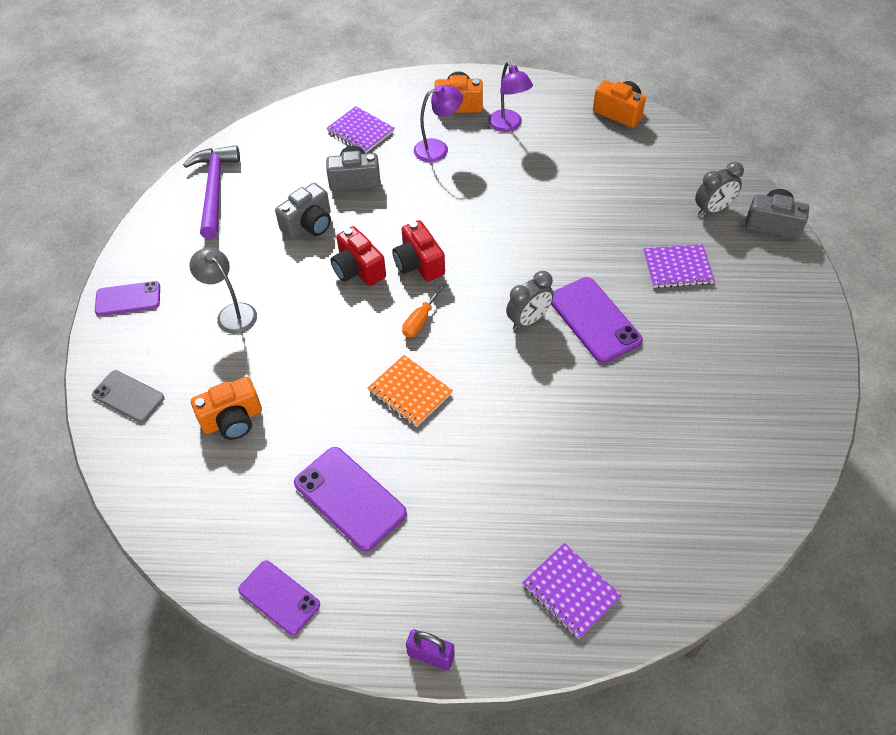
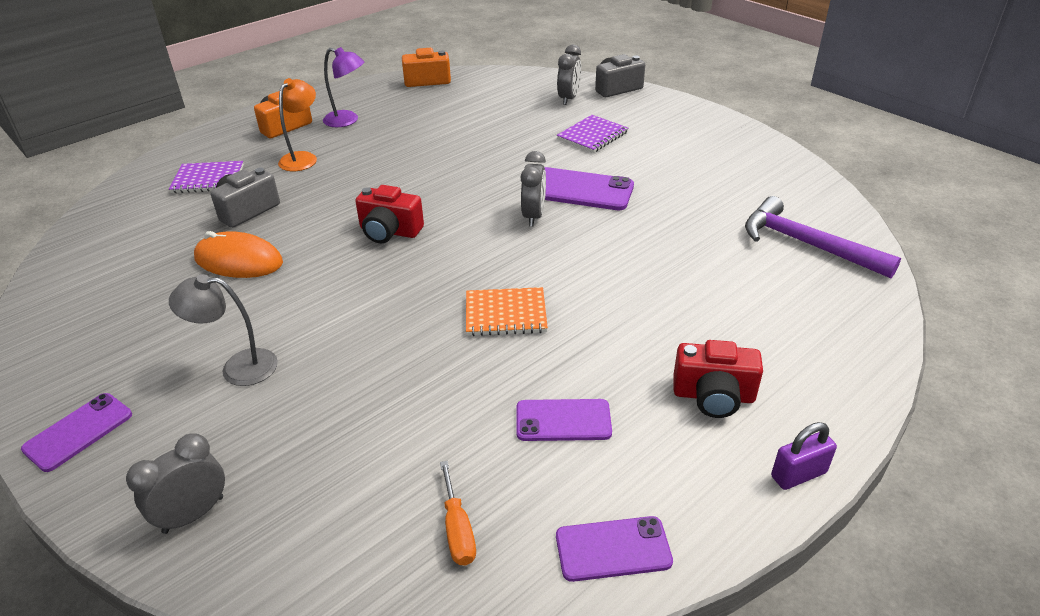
camera: 45 degrees left, 15 degrees down
grey phone [92,370,165,423] -> grey clock [126,434,225,534]
purple hammer [183,145,240,239] -> purple hammer moved to [745,196,901,278]
orange camera [191,377,262,440] -> none
grey camera [275,183,331,239] -> orange mouse [194,231,283,278]
purple phone [294,447,407,551] -> purple phone [517,399,612,441], size x0.66
red camera [331,226,386,286] -> red camera moved to [673,340,763,418]
orange screwdriver [402,283,446,337] -> orange screwdriver moved to [440,461,476,566]
purple lamp [414,85,463,162] -> orange lamp [278,78,317,171]
purple notebook [522,543,622,639] -> none

